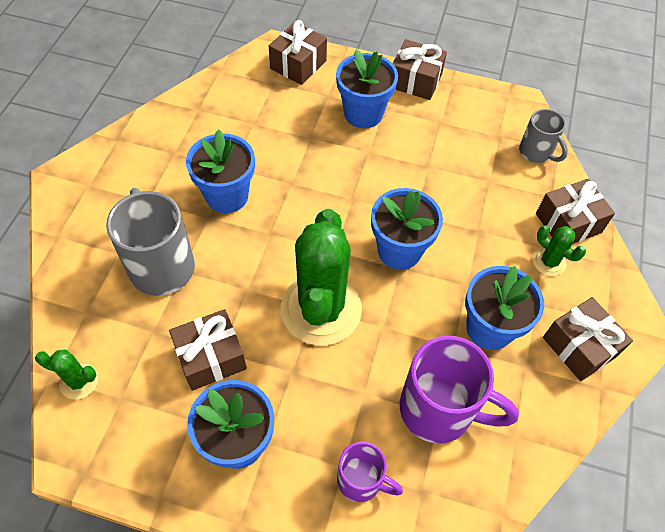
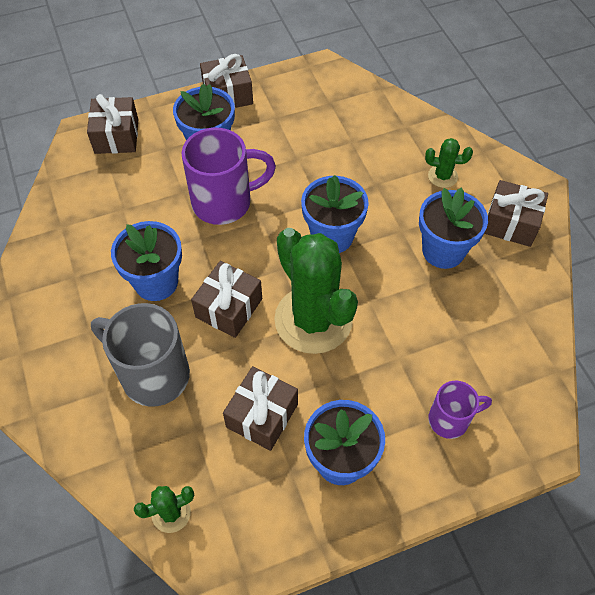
camera: 35 degrees left, 0 degrees up
purple mug [400,336,519,443] -> purple mug moved to [182,128,276,225]
grey mug [519,109,568,163] -> none
brown gift [536,179,615,244] -> brown gift moved to [191,261,262,338]

